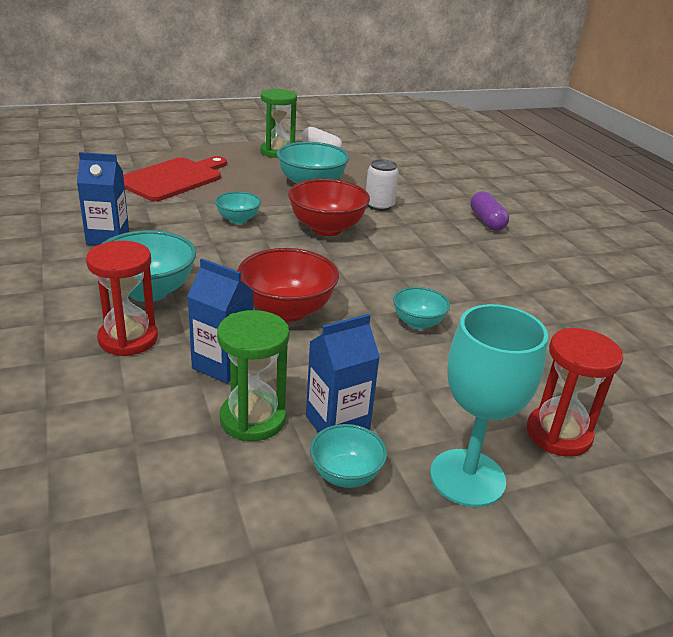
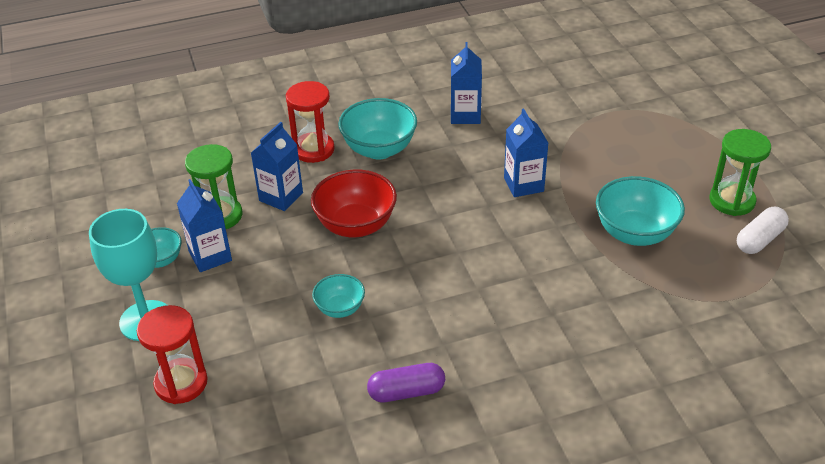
camera: 95 degrees right, 10 degrees up
red cutting board [123,156,227,201] -> none
turquoise bowl [215,192,261,224] -> blue carton [504,108,549,197]
red bowl [288,179,370,236] -> none
white can [366,159,399,211] -> none
purple capsule [470,191,509,231] -> purple capsule moved to [367,363,445,402]

